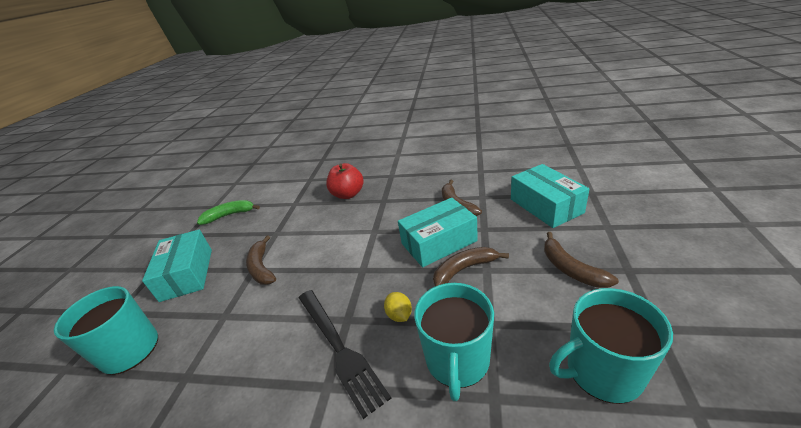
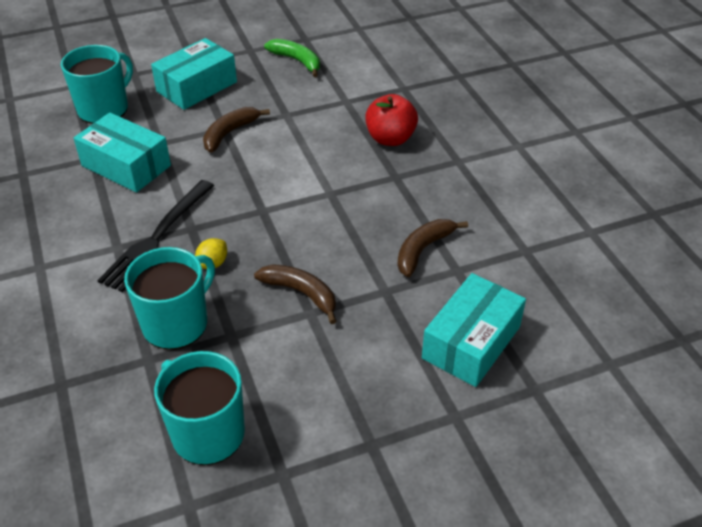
camera: 55 degrees right, 10 degrees up
turquoise box [398,198,478,267] -> turquoise box moved to [74,113,171,193]
turquoise mug [414,283,494,401] -> turquoise mug turned 150 degrees clockwise [124,247,215,350]
brown banana [544,232,619,288] -> none

